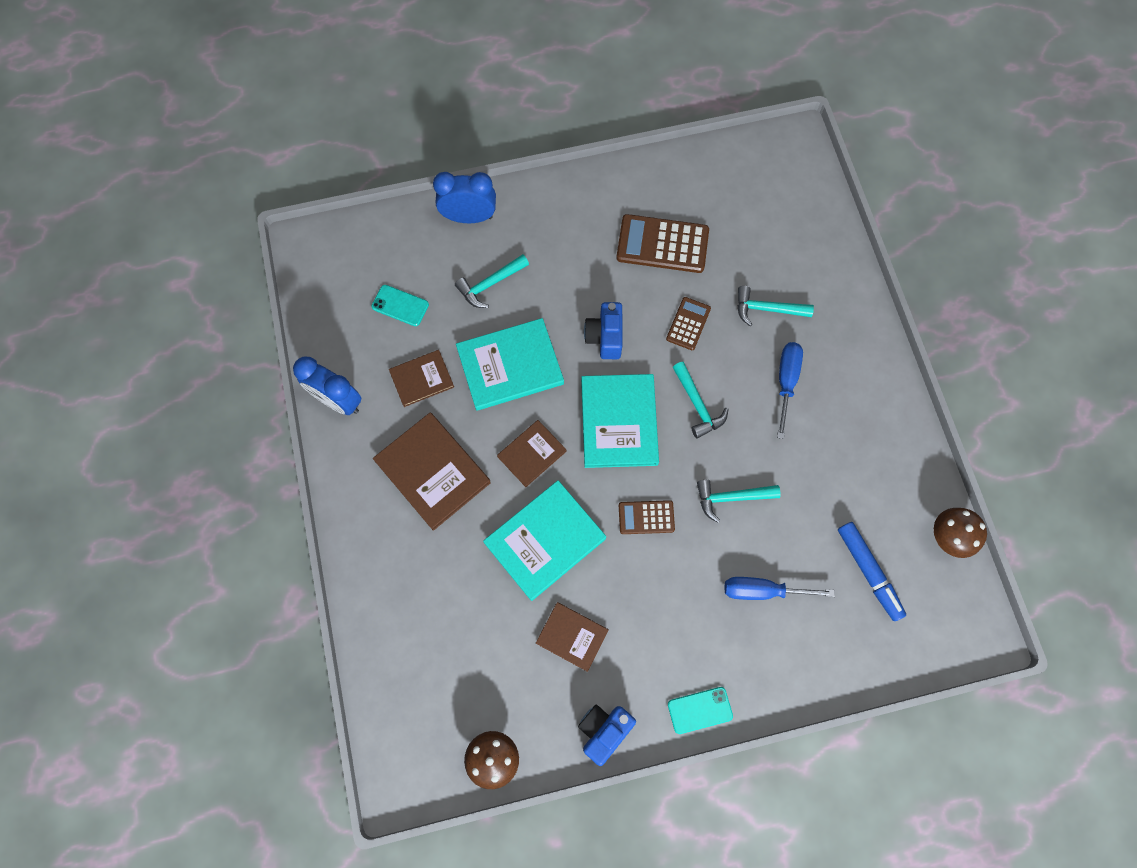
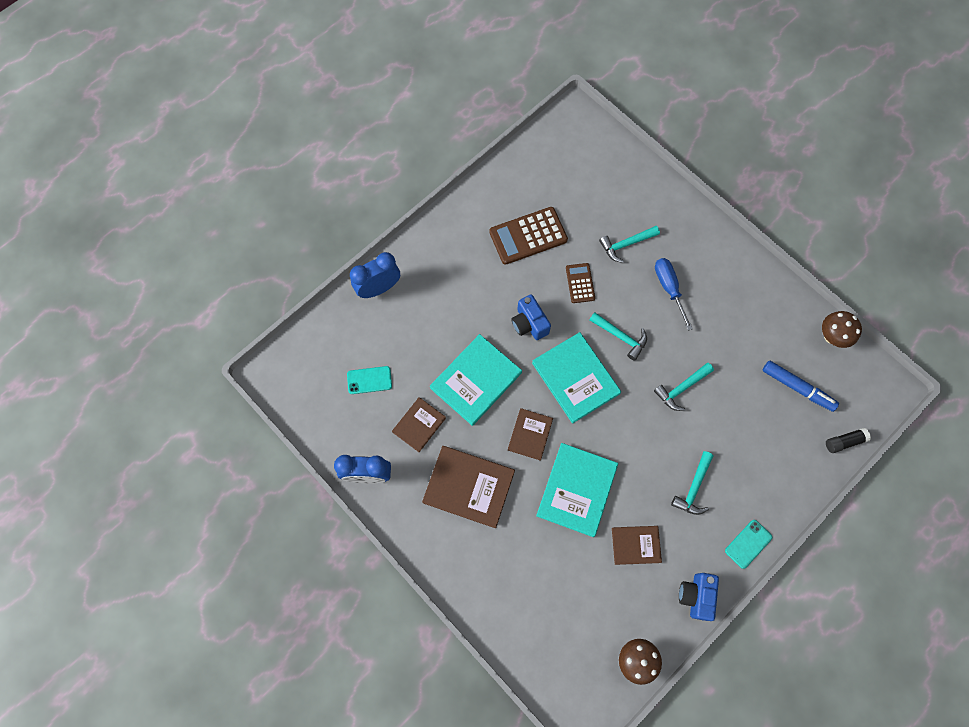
camera: 30 degrees left, 0 degrees up
turquoise hammer [455,254,529,308] -> turquoise hammer moved to [671,451,714,515]
brown calculator [619,500,675,534] -> none
blue screwdriver [724,577,835,600] -> none
none -> black glue stick [826,428,871,453]

